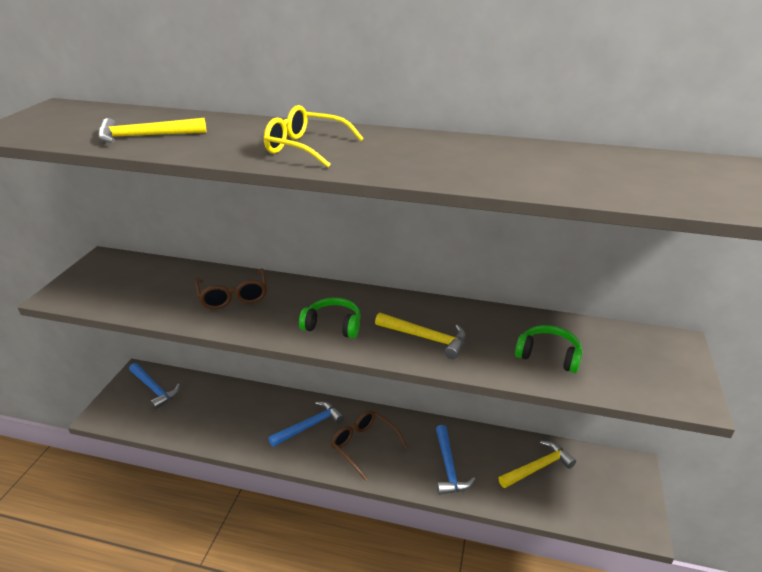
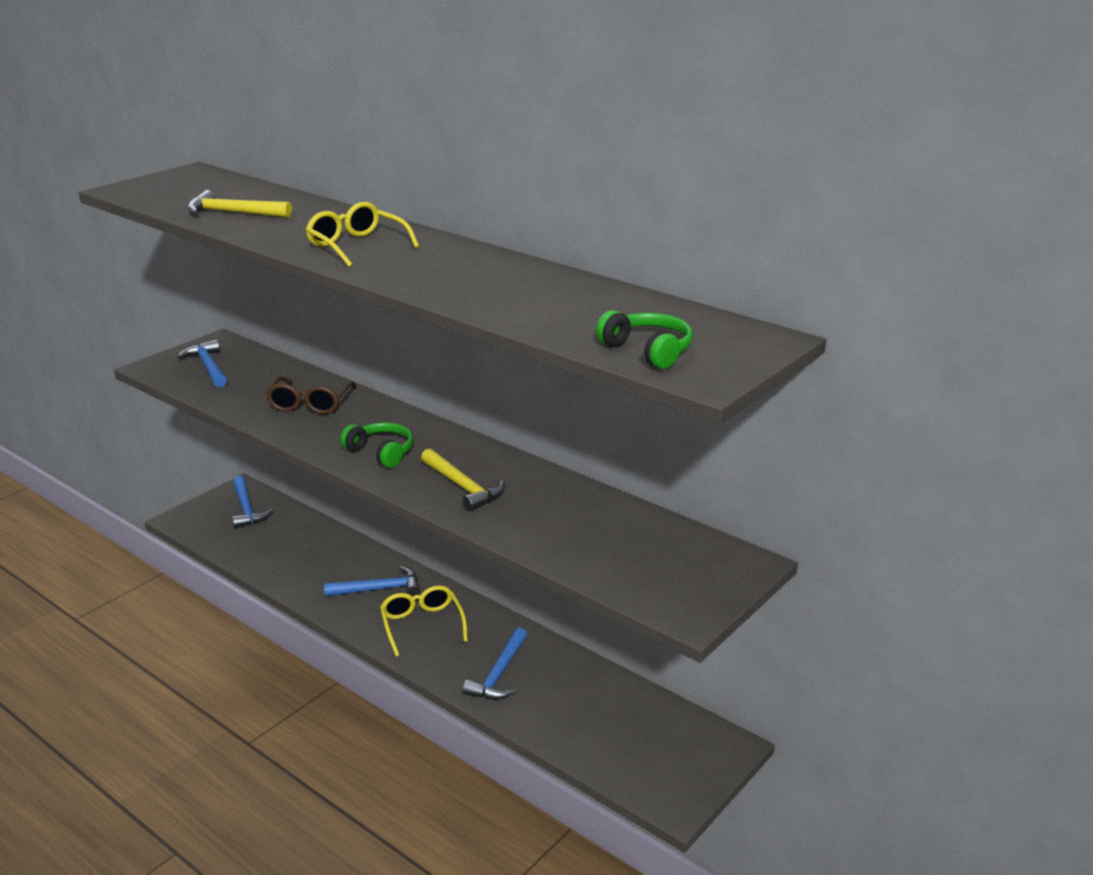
camera: 25 degrees right, 5 degrees down
brown glasses [331,410,407,481] -> yellow glasses [380,585,468,657]
yellow hammer [498,441,576,488] -> none
green headphones [515,325,583,373] -> green headphones moved to [596,310,693,369]
none -> blue hammer [177,340,227,387]

